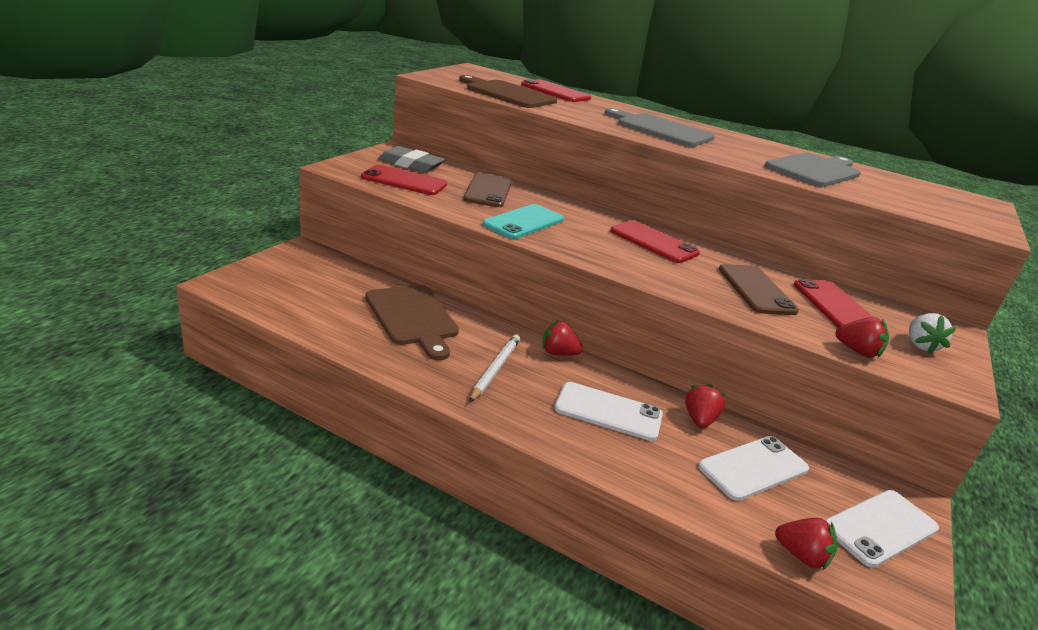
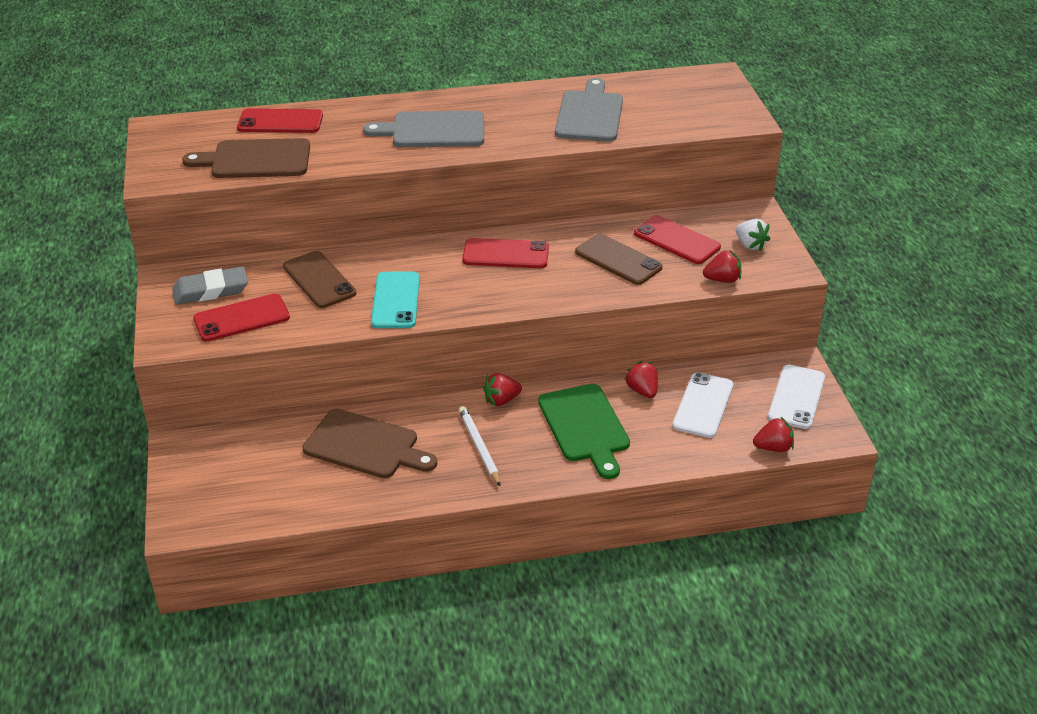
camera: 35 degrees left, 10 degrees up
white phone [554,382,663,441] -> green cutting board [538,384,630,479]

